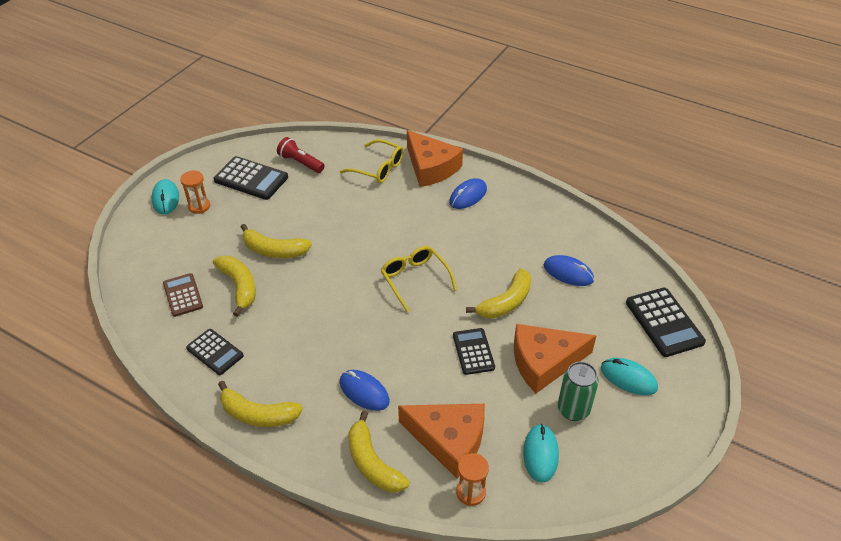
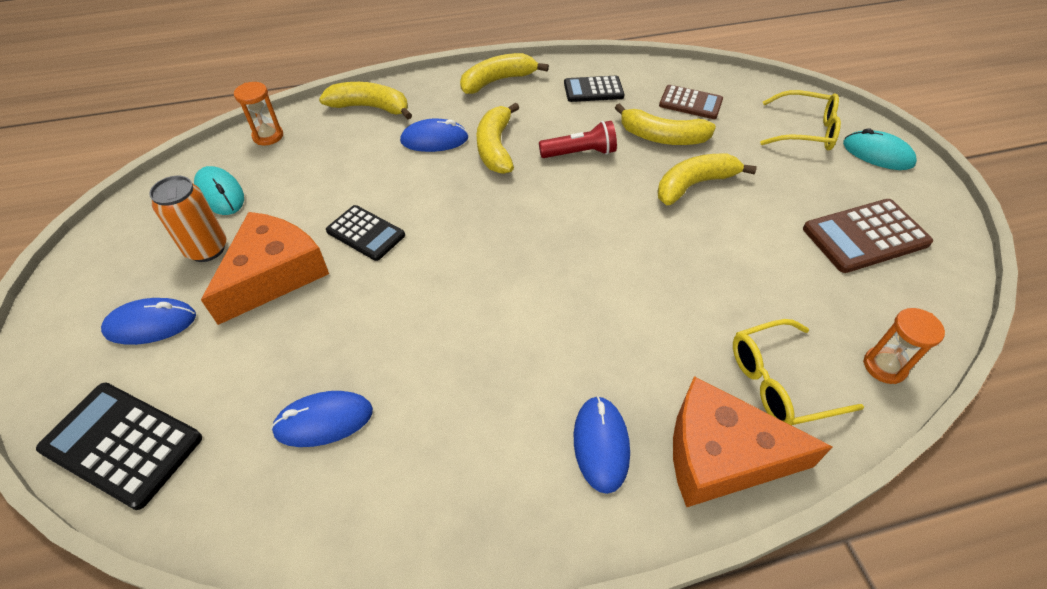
camera: 135 degrees right, 5 degrees up
orange hourglass [180,170,210,214] -> orange hourglass moved to [863,308,945,384]
black calculator [214,156,288,200] -> brown calculator [803,199,933,273]
red flashlight [277,137,324,173] -> red flashlight moved to [539,121,617,158]
yellow glasses [381,246,457,312] -> yellow glasses moved to [760,90,841,150]
orange cheese [398,404,485,479] -> none
yellow banana [466,268,531,319] -> yellow banana moved to [476,103,519,174]
green can [558,361,599,421] -> orange can [149,176,226,262]
turquoise mouse [601,358,658,395] -> blue mouse [101,298,196,345]

